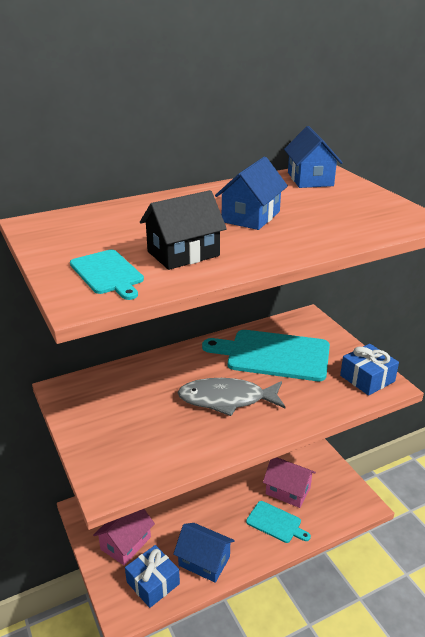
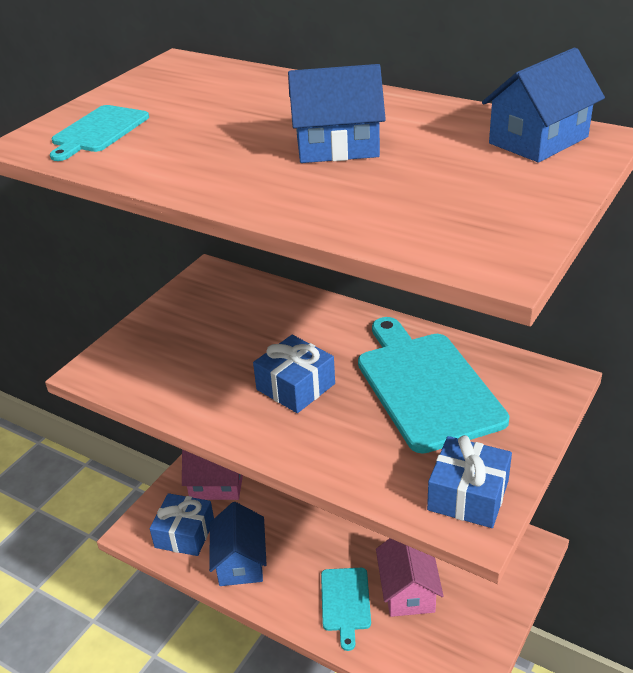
camera: 60 degrees right, 5 degrees up
black house [140,190,227,270] -> none
grey fish [177,378,285,416] -> blue gift [253,335,335,413]

